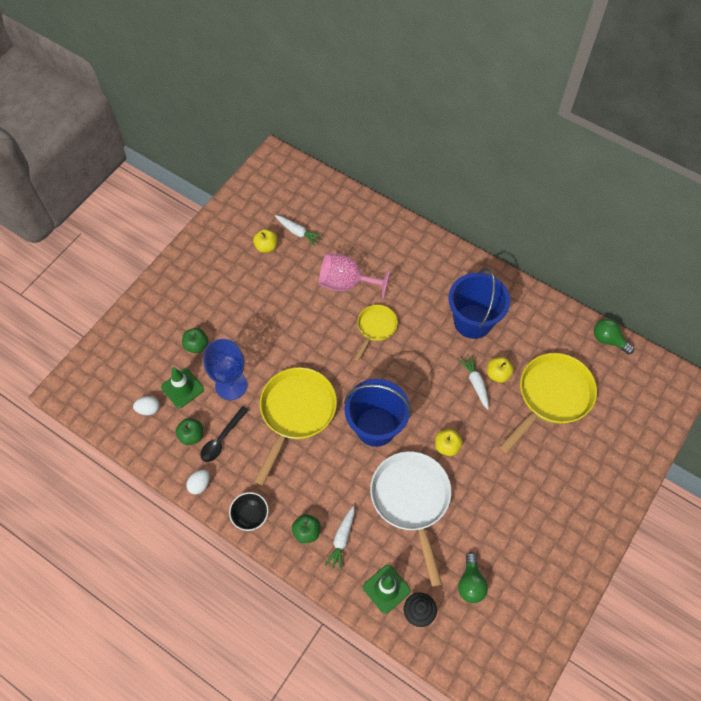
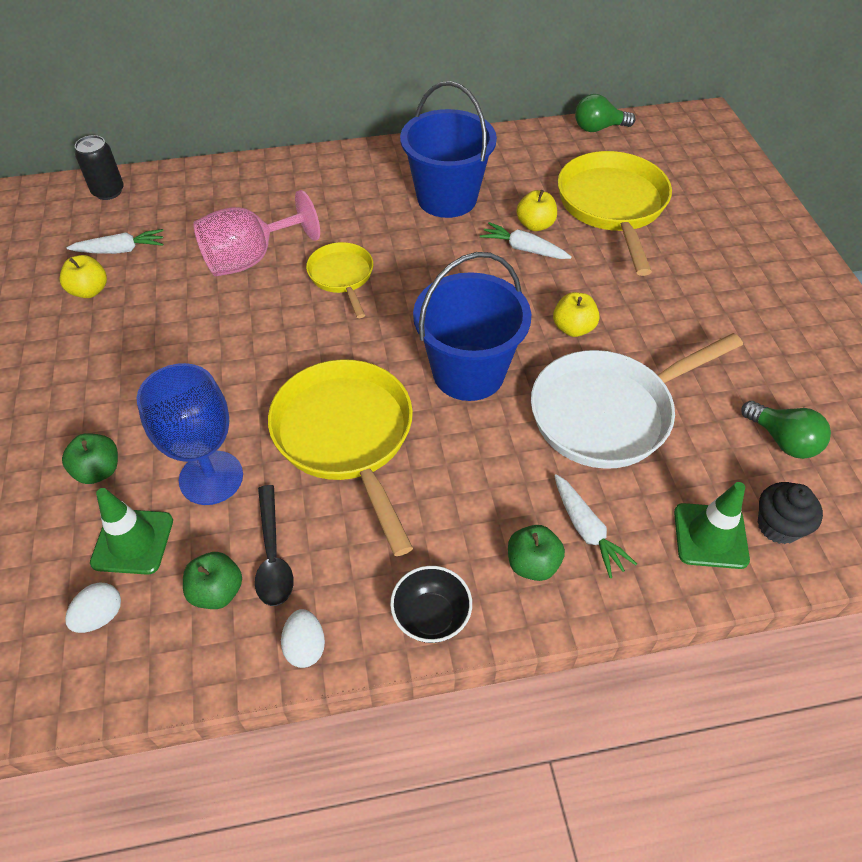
camera: 45 degrees left, 10 degrees down
white pan [370,451,451,587] -> white pan turned 60 degrees counterclockwise [531,333,743,469]
none -> black can [75,135,124,200]

